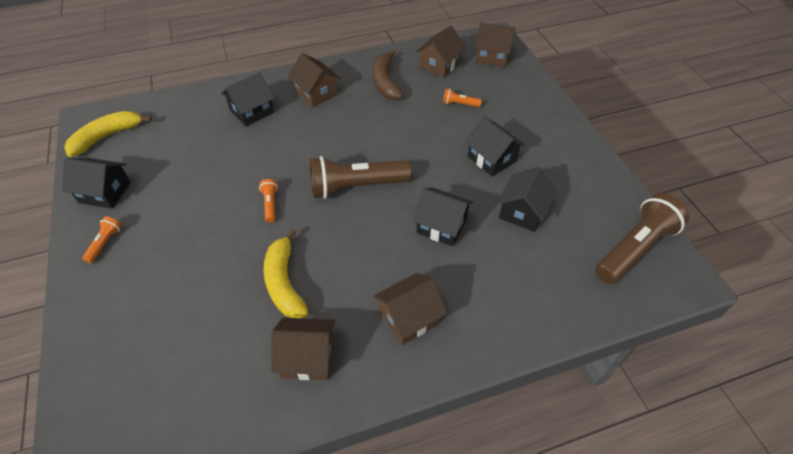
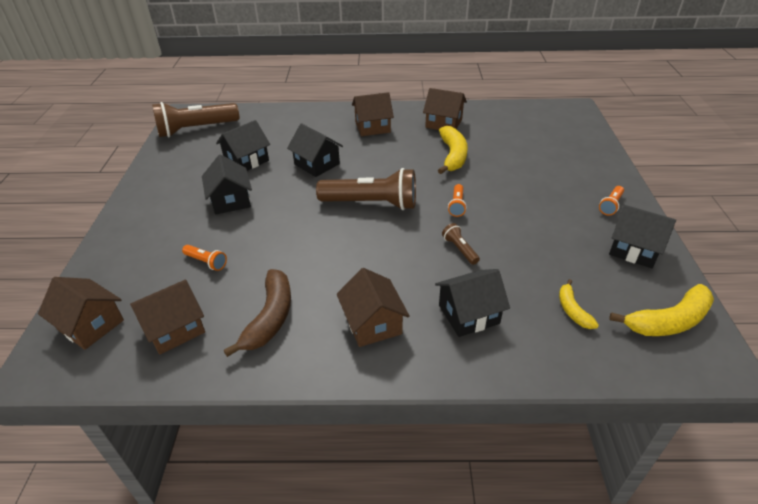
camera: 160 degrees left, 10 degrees down
none -> brown flashlight [442,223,480,265]
none -> yellow banana [559,279,599,329]

